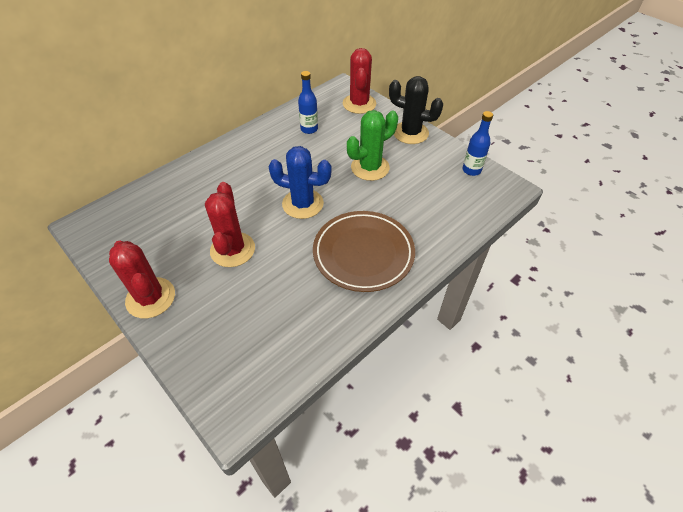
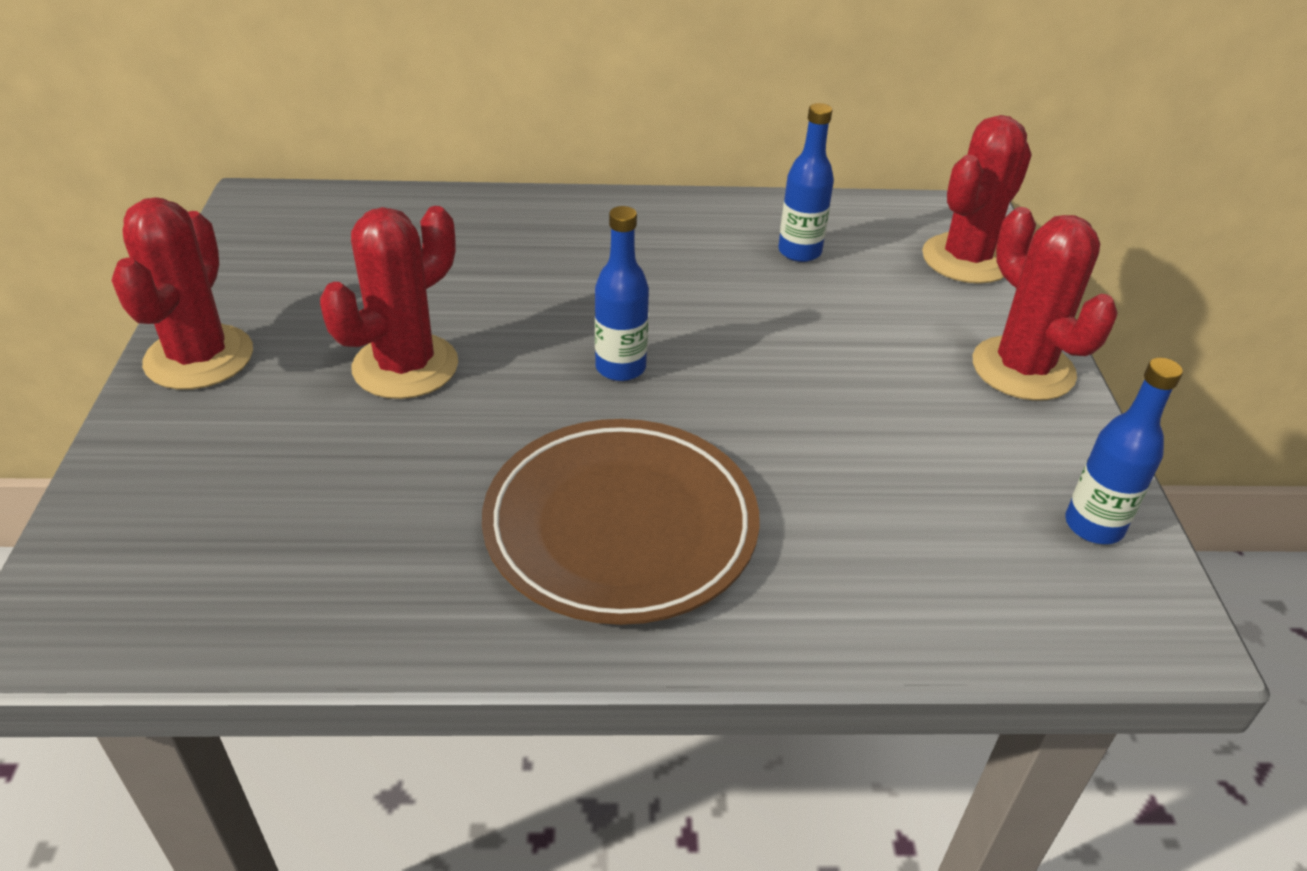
camera: 40 degrees right, 10 degrees down
blue cactus [268,146,332,219] -> blue bottle [595,206,649,381]
green cactus [347,110,398,181] -> none
black cactus [389,76,443,144] -> red cactus [973,207,1118,401]

